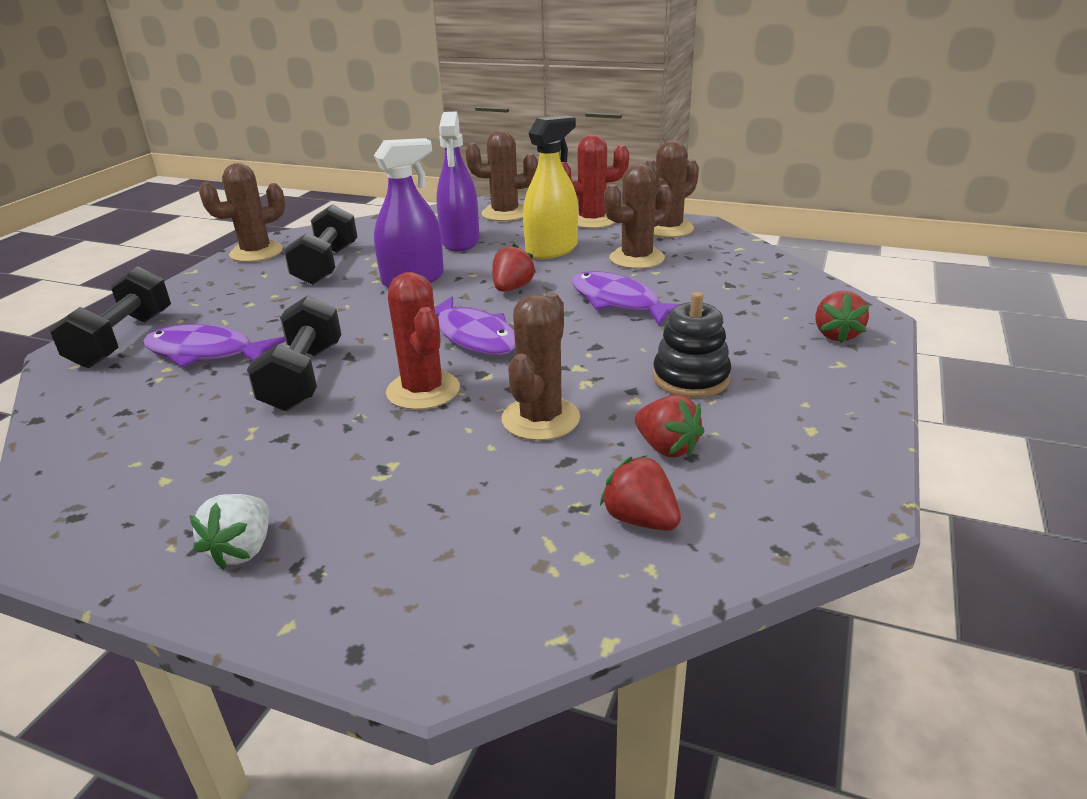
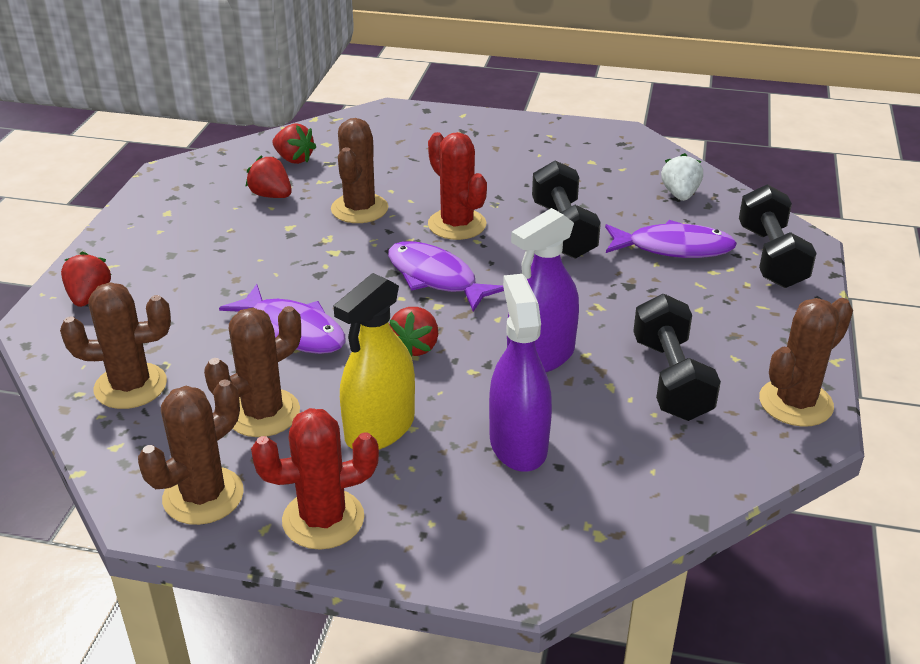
camera: 170 degrees right, 5 degrees up
white strawberry [189,494,269,570] -> white strawberry moved to [661,153,703,201]
brown cactus [465,130,538,221] -> brown cactus moved to [60,282,171,409]
black stacking toy [653,292,731,398] -> none

